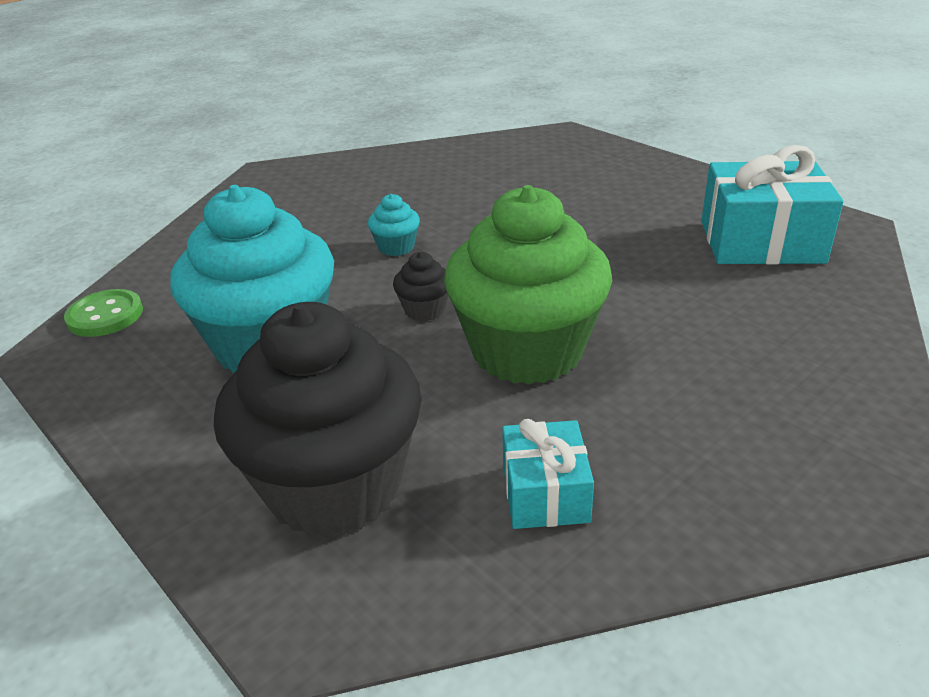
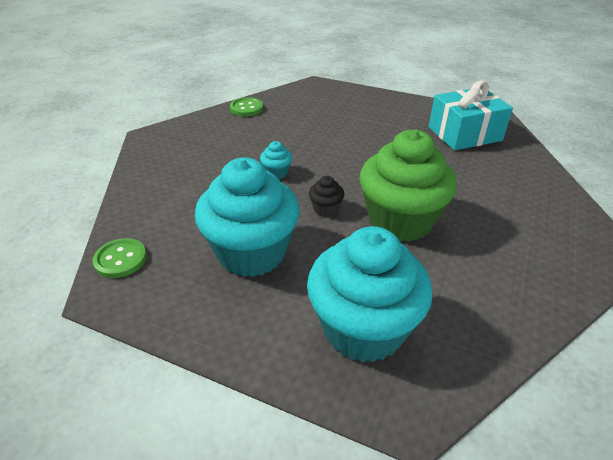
camera: 25 degrees left, 5 degrees up
black cupcake [214,302,422,537] -> turquoise cupcake [307,226,433,363]
turquoise gift [502,419,594,529] -> none
none -> green button [230,97,263,117]

